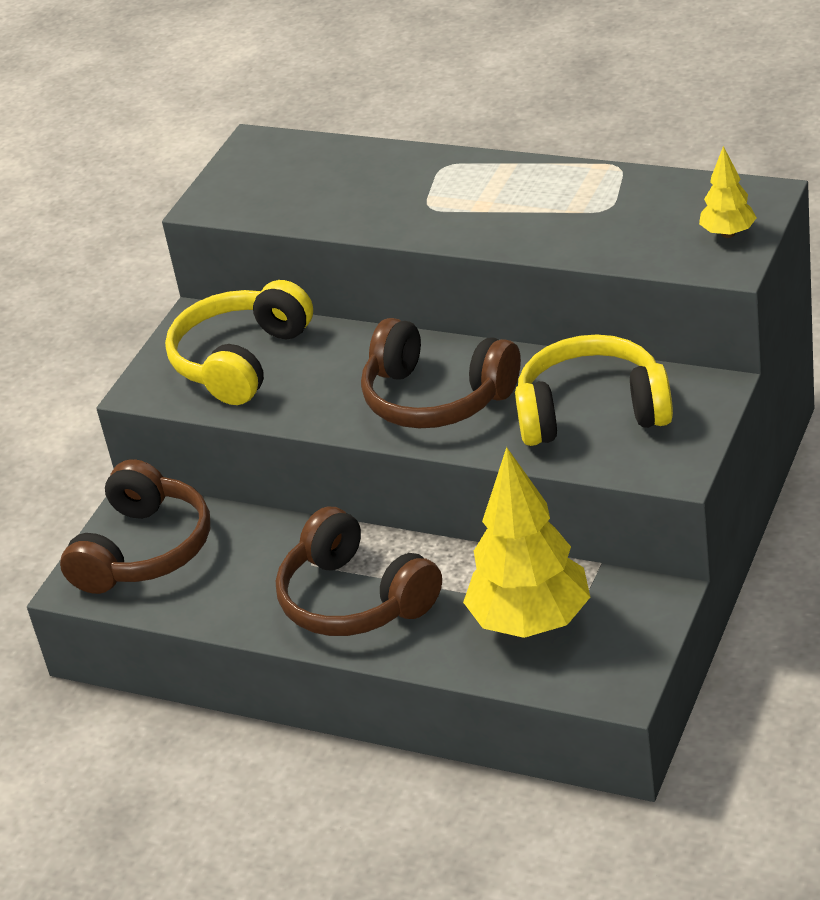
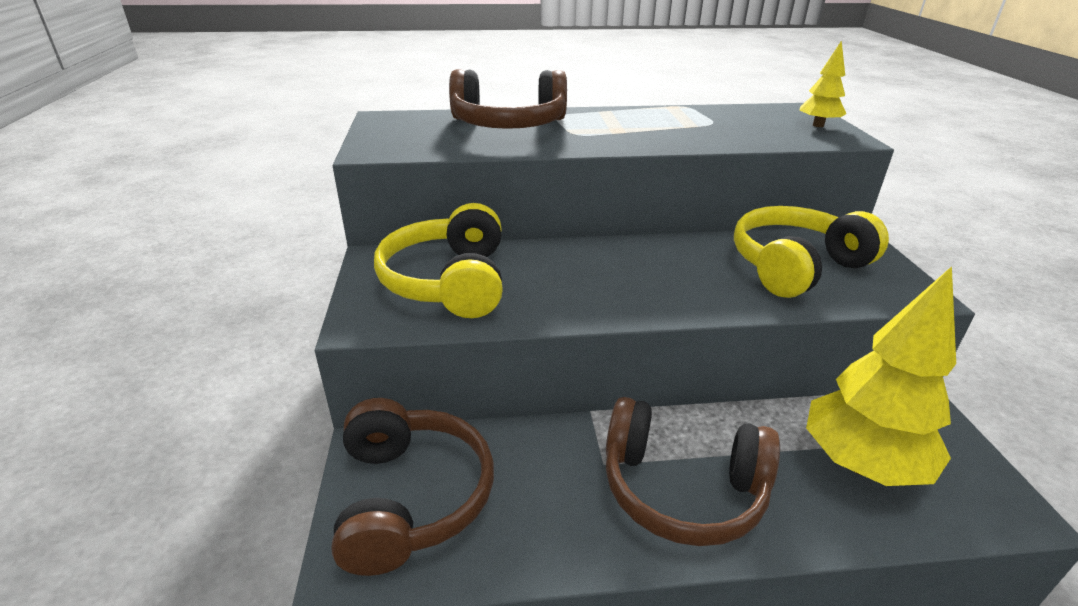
camera: 35 degrees left, 5 degrees down
brown headphones [361,318,521,429] -> brown headphones moved to [449,69,567,129]

